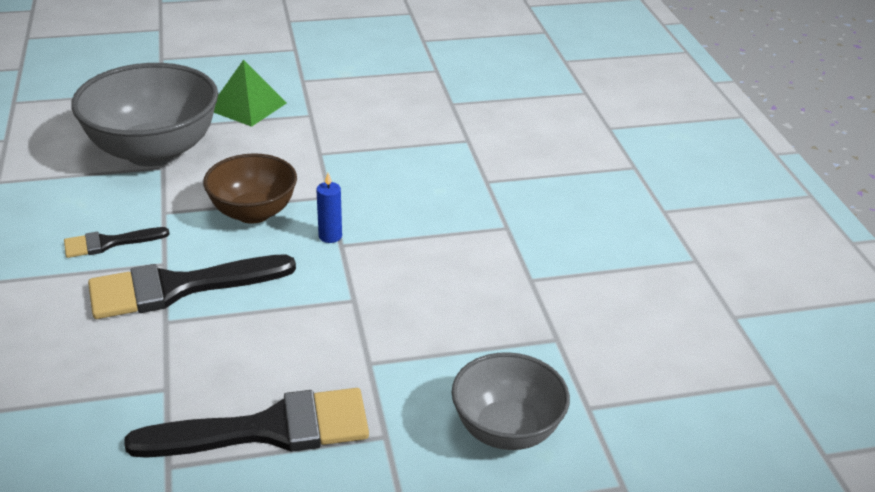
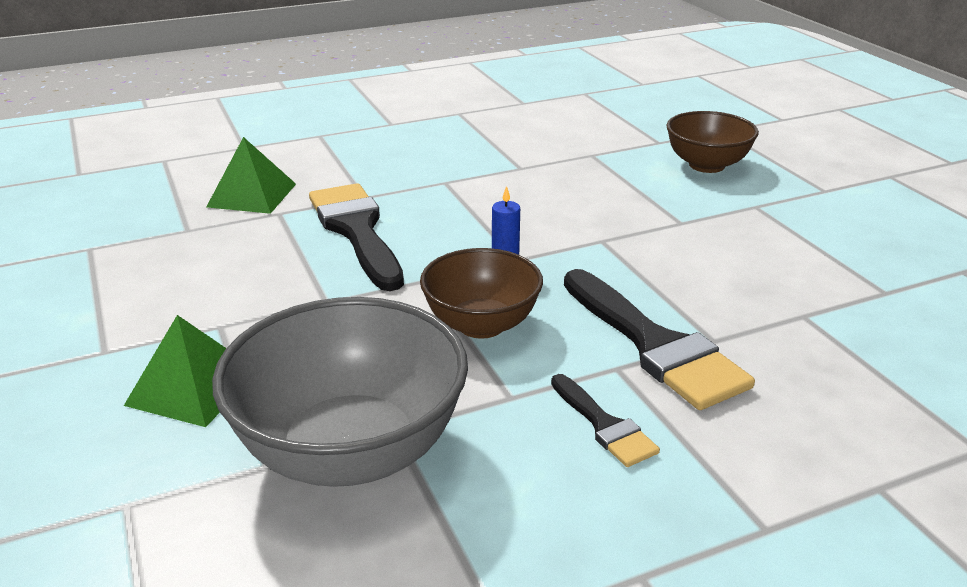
camera: 100 degrees left, 5 degrees down
black brush [124,388,369,458] -> black brush moved to [309,183,404,291]
grey bowl [452,352,570,450] -> brown bowl [666,111,759,173]
none -> green pyramid [206,137,296,214]

